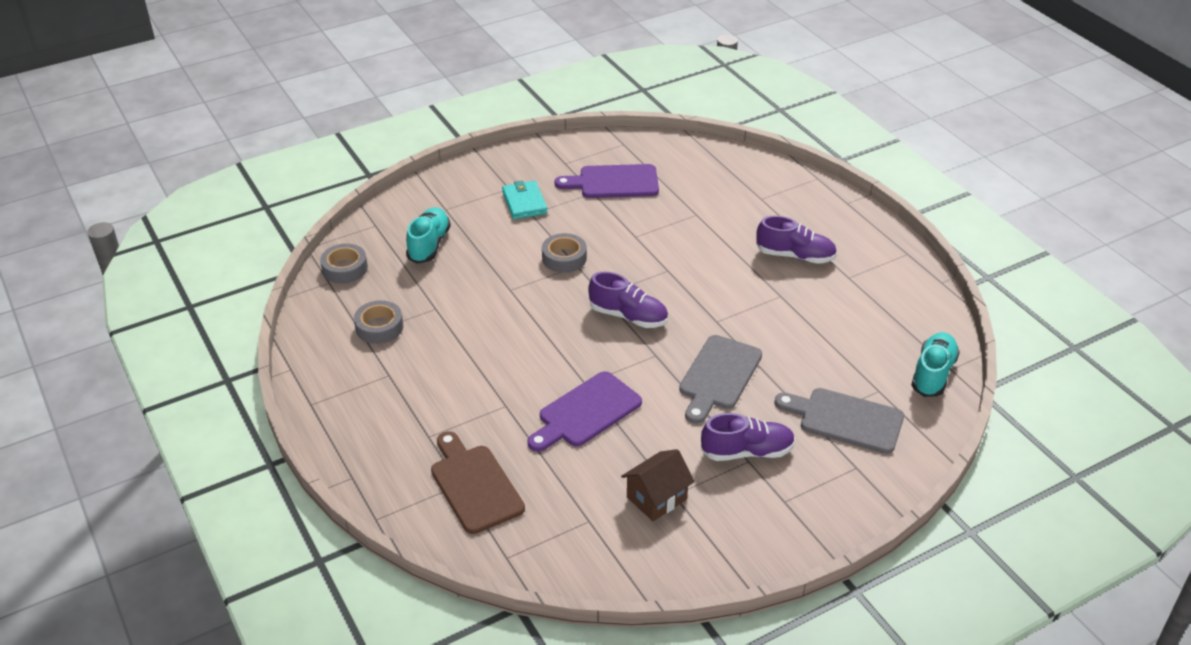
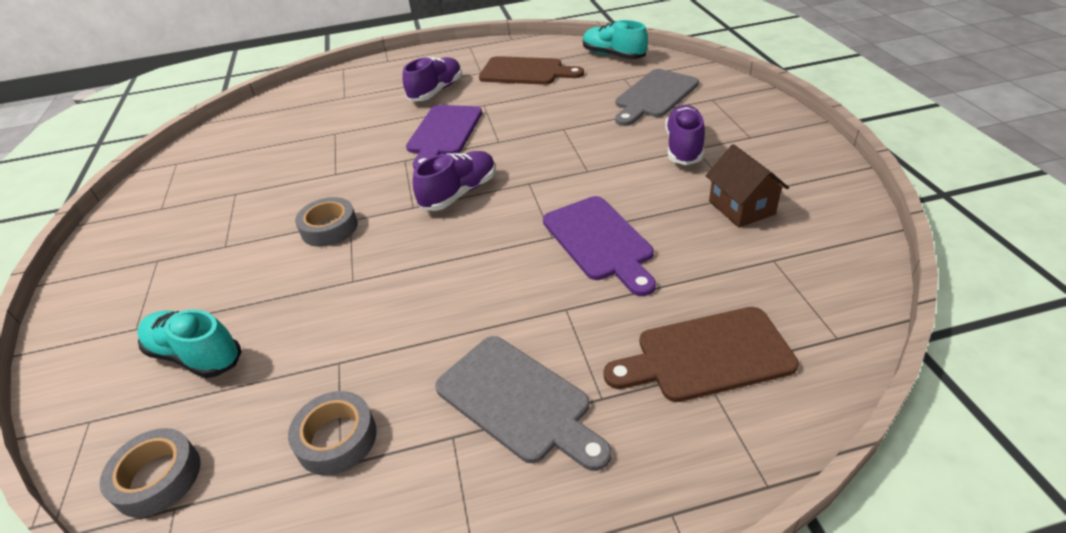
camera: 70 degrees left, 0 degrees up
turquoise wallet [502,180,548,219] -> none
purple cutting board [555,164,659,198] -> purple cutting board moved to [406,105,482,170]
grey cutting board [679,335,762,424] -> grey cutting board moved to [435,336,612,471]
none -> brown cutting board [479,56,584,85]

